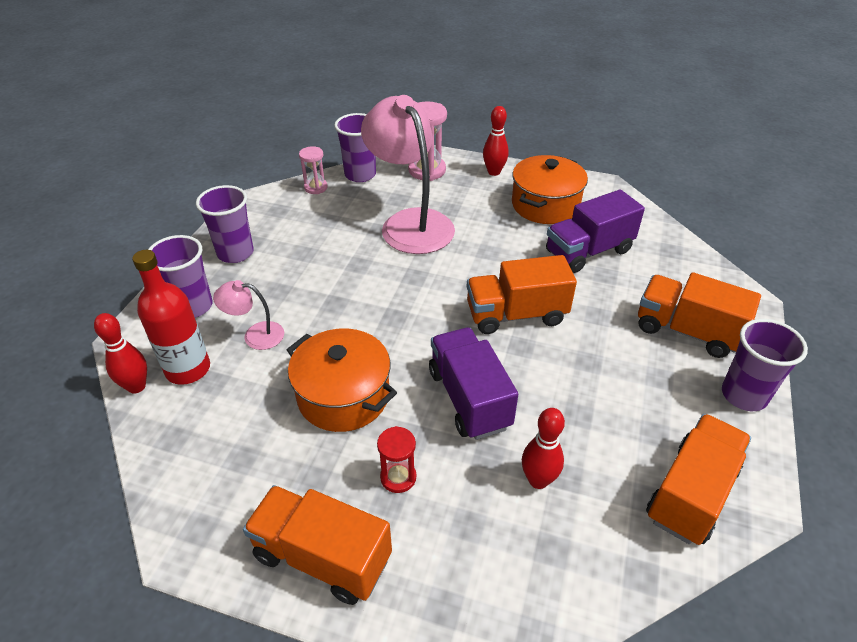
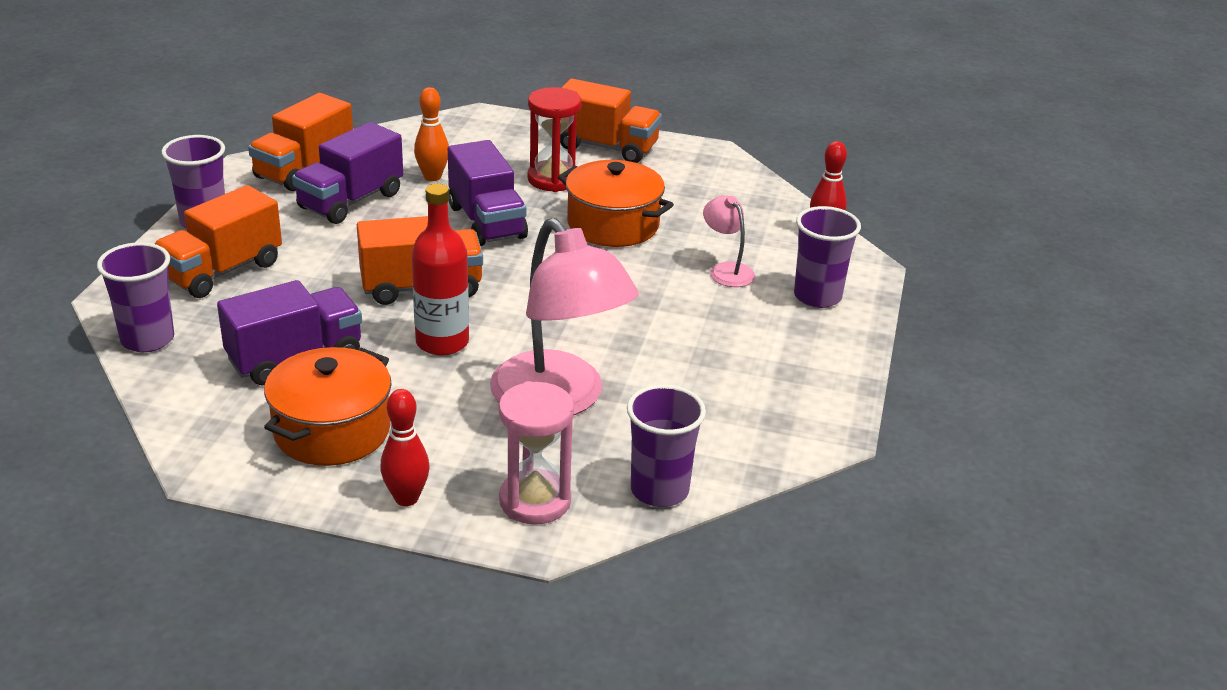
camera: 175 degrees right, 10 degrees down
red bottle [132,250,210,385] -> red bottle moved to [412,184,469,356]
purple cup [196,185,254,263] -> purple cup moved to [97,242,174,352]
pink lamp [213,280,284,350] -> pink lamp turned 120 degrees counterclockwise [703,195,755,287]
pink hourglass [299,146,328,194] -> none
red hourglass [377,426,416,493] -> red hourglass [528,87,582,192], size x1.67
red bowling pin [522,408,565,489] -> orange bowling pin [414,87,449,181]
orange truck [638,272,761,358] -> orange truck turned 105 degrees clockwise [154,185,282,298]
none -> purple truck [292,122,403,224]

